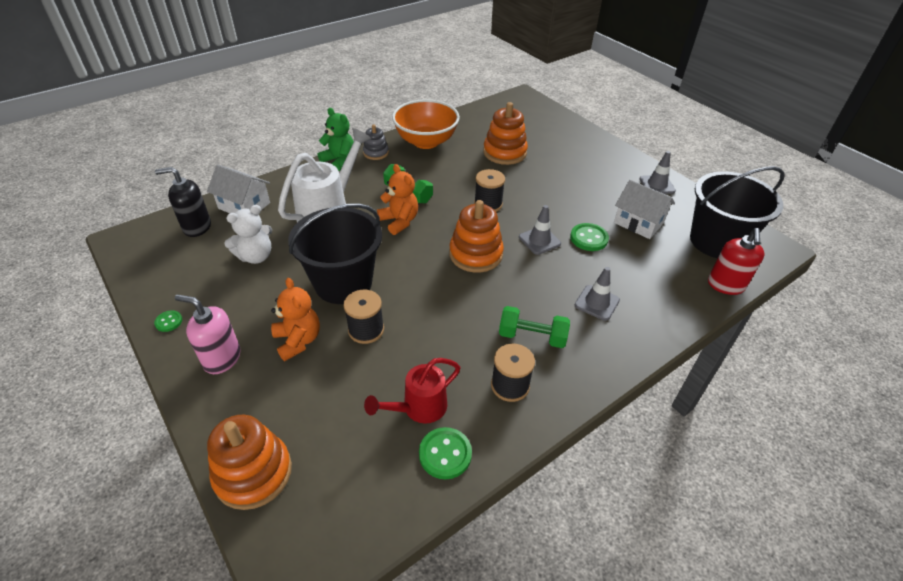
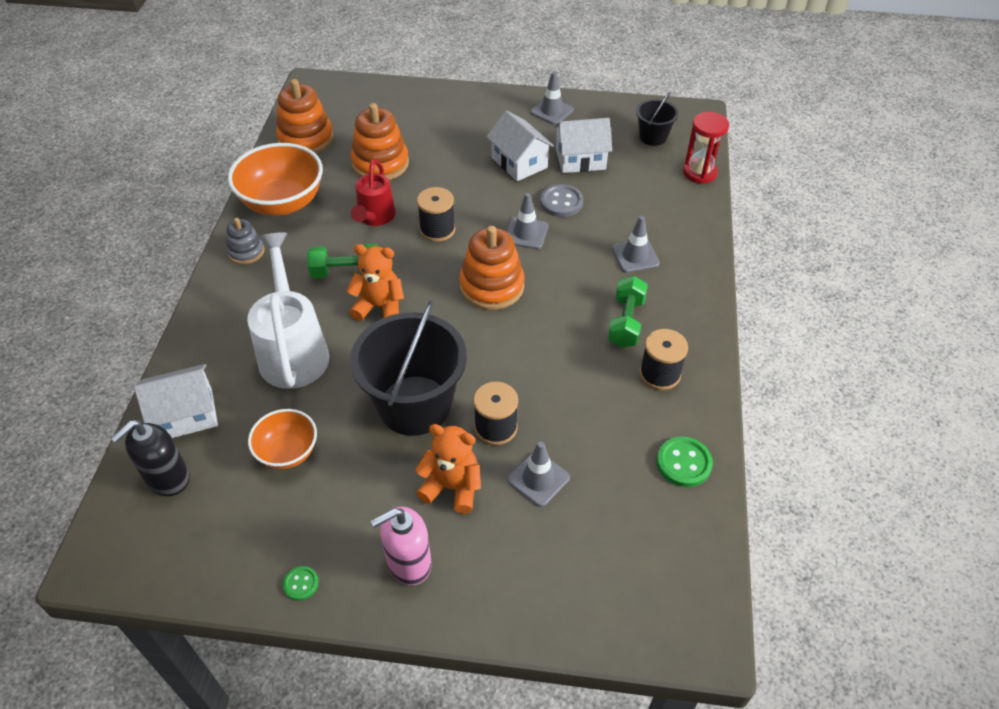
camera: 45 degrees left, 5 degrees up
orange stacking toy [207,415,292,510] -> orange stacking toy moved to [276,79,334,154]
white teddy bear [224,205,272,264] -> orange bowl [248,409,317,469]
green teddy bear [317,108,354,171] -> none
red watering can [364,358,460,424] -> red watering can moved to [351,159,396,226]
green dumbbell [499,306,570,348] -> green dumbbell turned 45 degrees counterclockwise [608,276,648,348]
green button [570,223,609,251] -> grey button [540,184,583,217]
black bucket [690,166,784,258] -> black bucket [636,92,679,146], size x0.50
red soap dispenser [708,228,764,295] -> red hourglass [683,112,729,184]
none -> white house [486,110,554,181]
none -> grey traffic cone [507,442,570,507]

